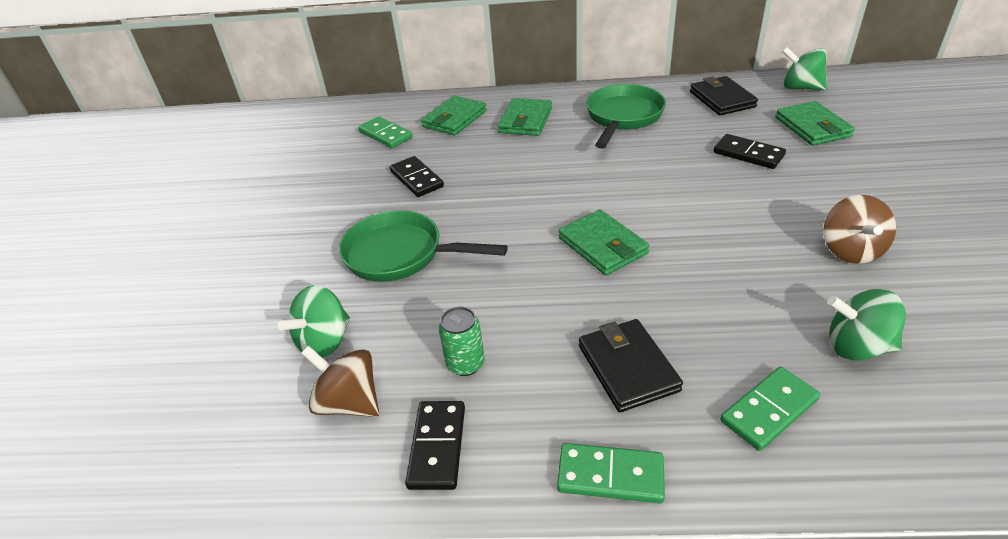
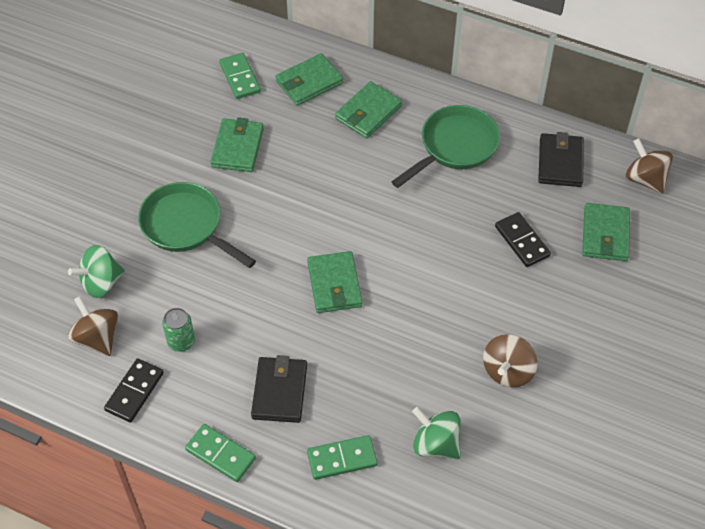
camera: 20 degrees right, 15 degrees up
black domino [390,156,444,197] -> green wallet [210,117,264,172]
green spinning top [782,47,827,90] -> brown spinning top [626,138,673,194]

